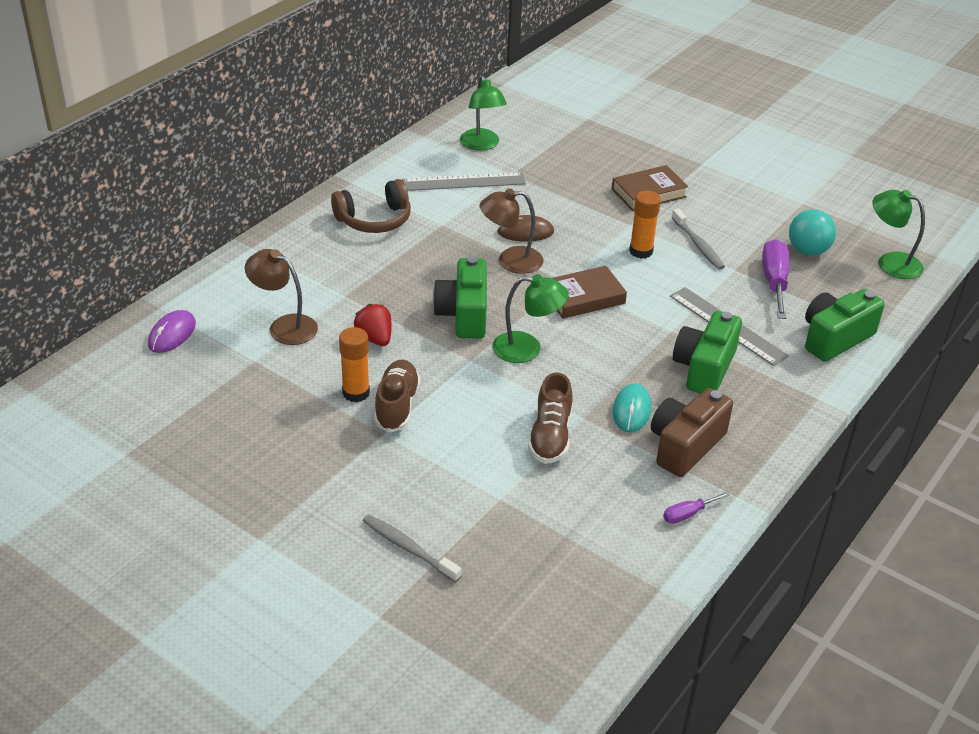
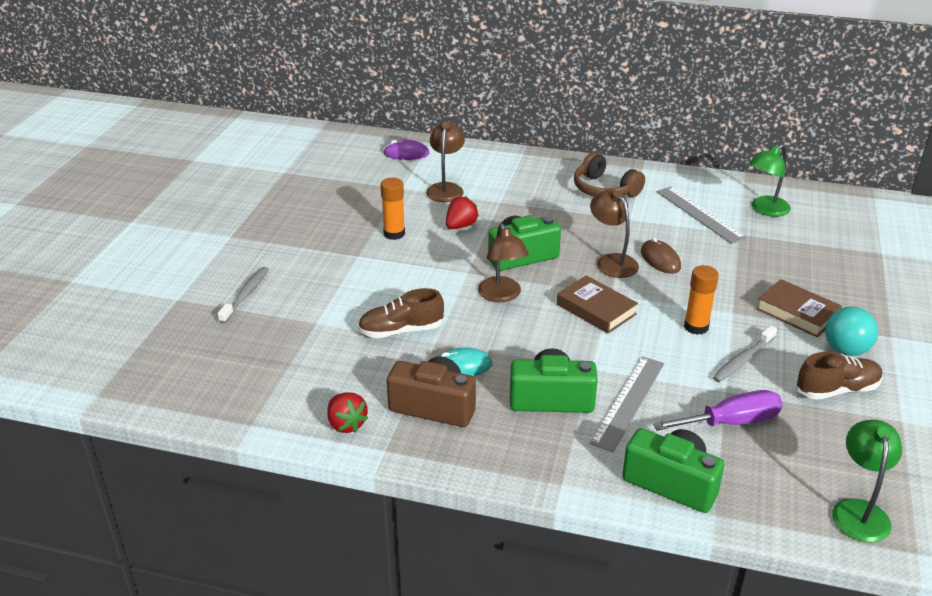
camera: 70 degrees right, 5 degrees down
brown shoe [374,360,420,433] -> brown shoe moved to [796,352,883,400]
green lamp [492,274,569,363] -> brown lamp [478,223,529,302]
purple screwdriver [663,492,730,524] -> red strawberry [327,392,368,433]
turquoise ball [789,209,836,256] -> turquoise ball moved to [825,307,878,356]

